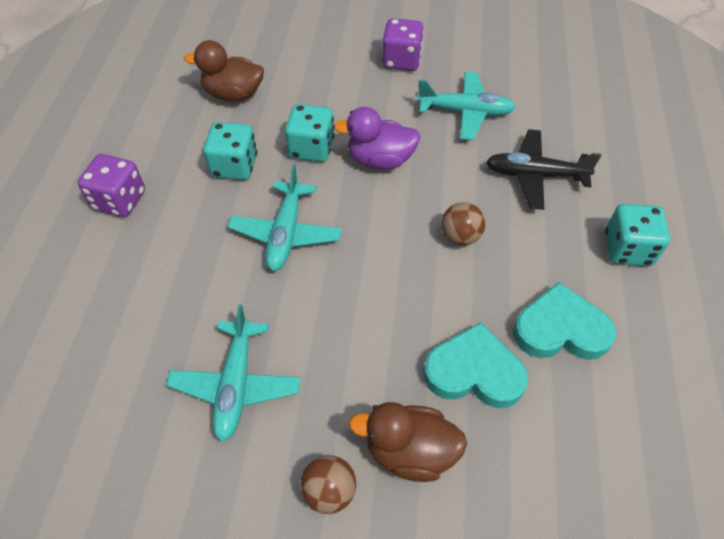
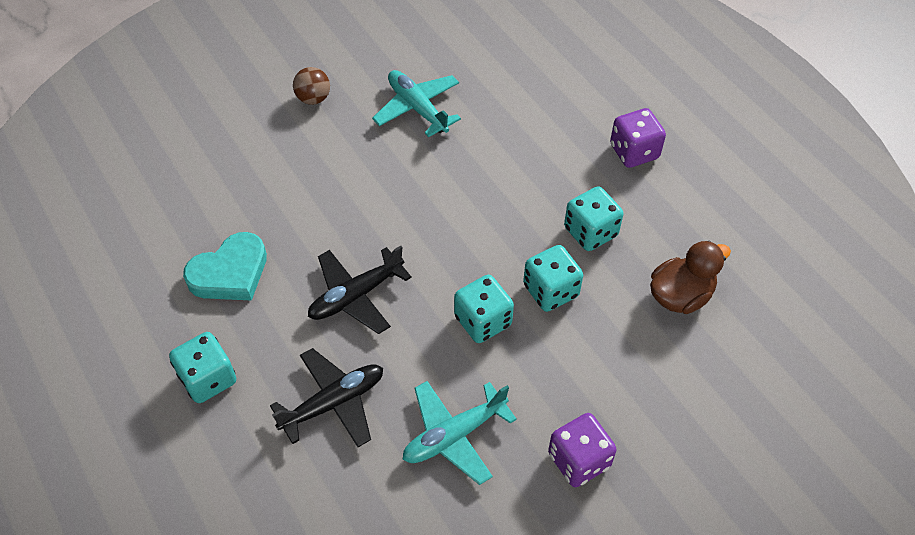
camera: 140 degrees right, 0 degrees up
turquoise plane [228,165,342,271] -> none
purple duck [334,107,421,169] -> turquoise dice [454,275,514,343]
brown duck [349,402,467,482] -> none
turquoise heart [423,322,528,408] -> none
brown ball [441,202,485,246] -> black plane [308,246,412,334]

